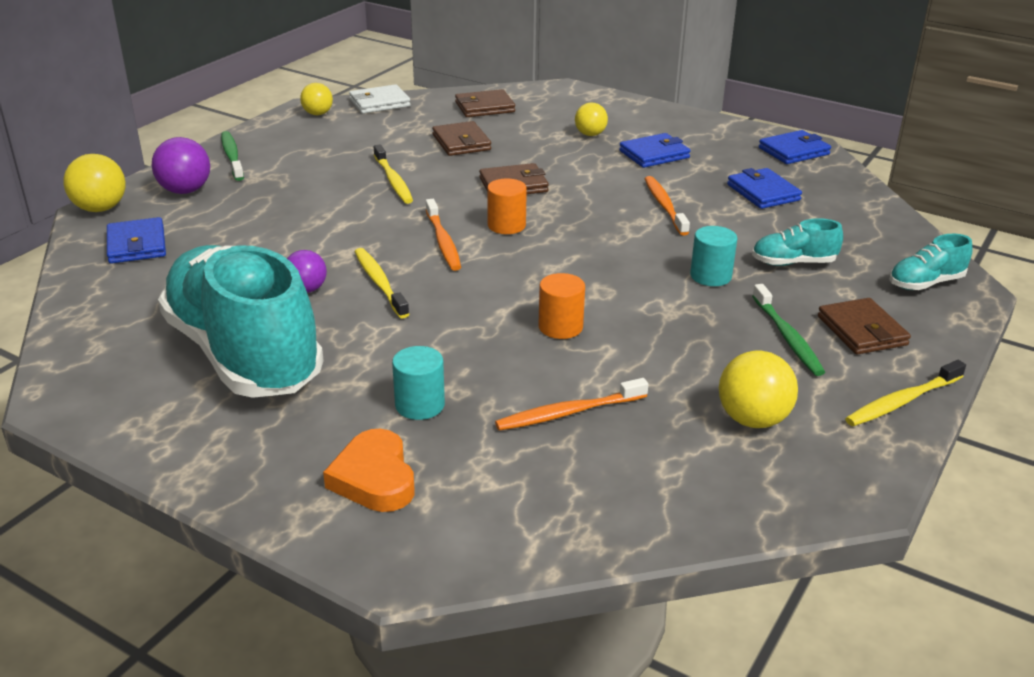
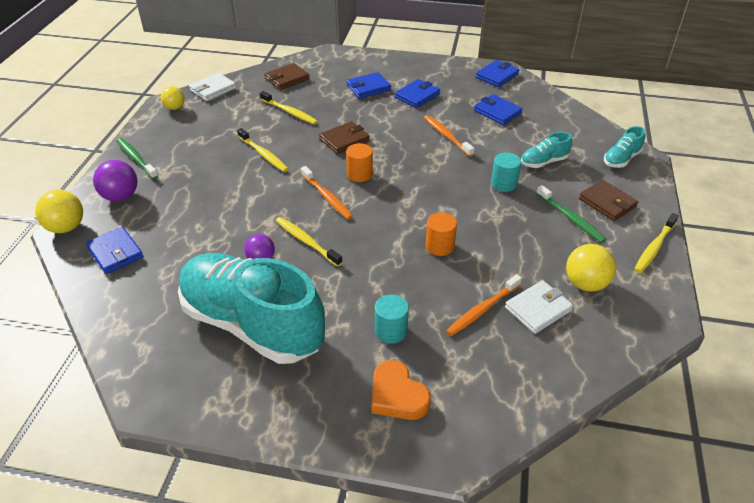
camera: 20 degrees left, 10 degrees up
brown wallet [432,121,491,156] -> yellow toothbrush [260,91,318,124]
yellow ball [575,103,608,136] -> blue wallet [347,72,391,99]
none -> white wallet [505,280,573,334]

